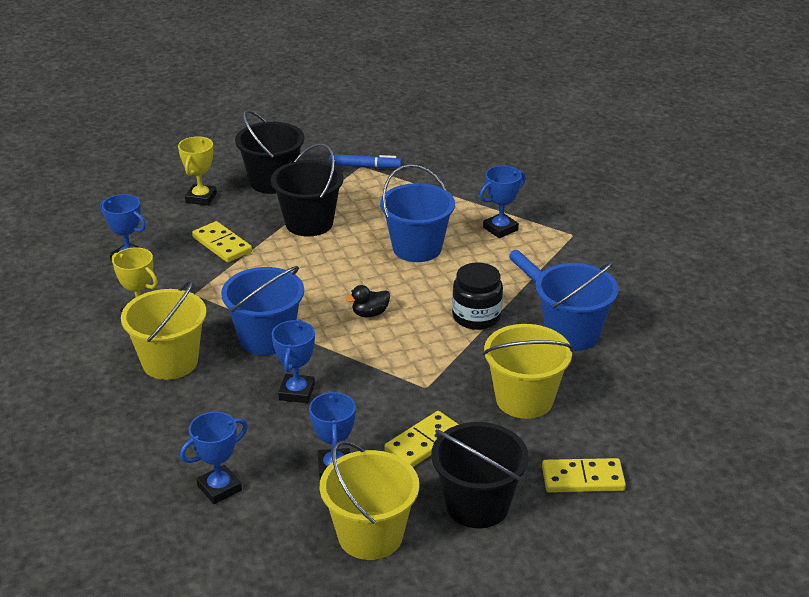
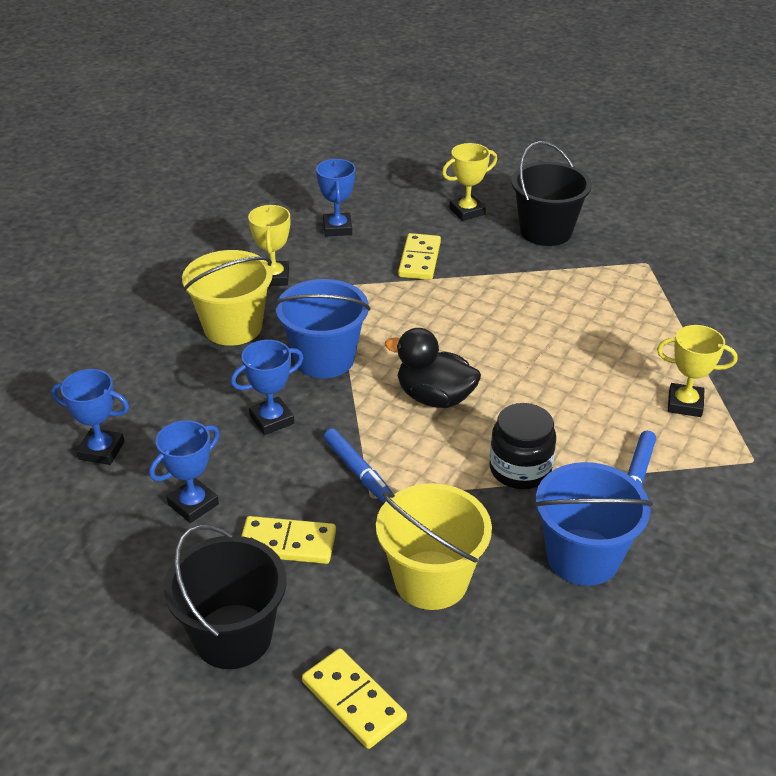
camera: 50 degrees right, 5 degrees up
black bucket [271,143,344,236] -> none
yellow bucket [320,441,419,560] -> none
blue marker [329,154,402,168] -> blue marker moved to [323,428,393,503]
black duck [346,285,390,317] -> black duck [385,328,481,408], size x1.79
blue bucket [380,164,455,262] -> none
blue trophy [480,166,526,238] -> yellow trophy [657,325,738,417]

